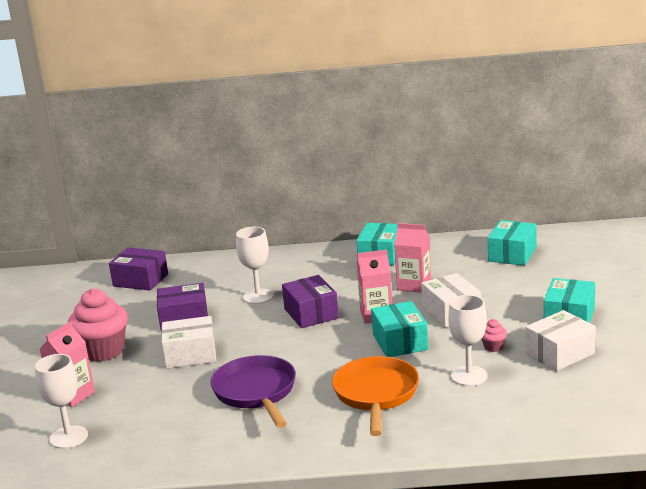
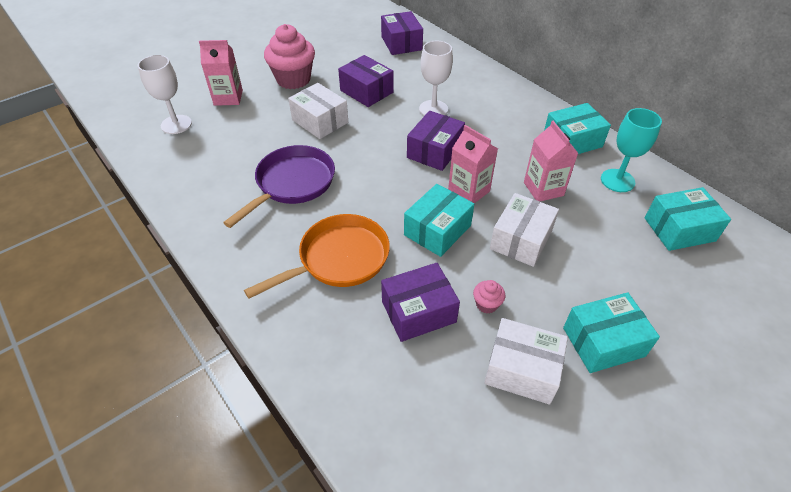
camera: 50 degrees right, 25 degrees up
white goblet [448,295,488,386] -> purple box [381,263,460,342]
none -> turquoise goblet [601,108,662,192]

